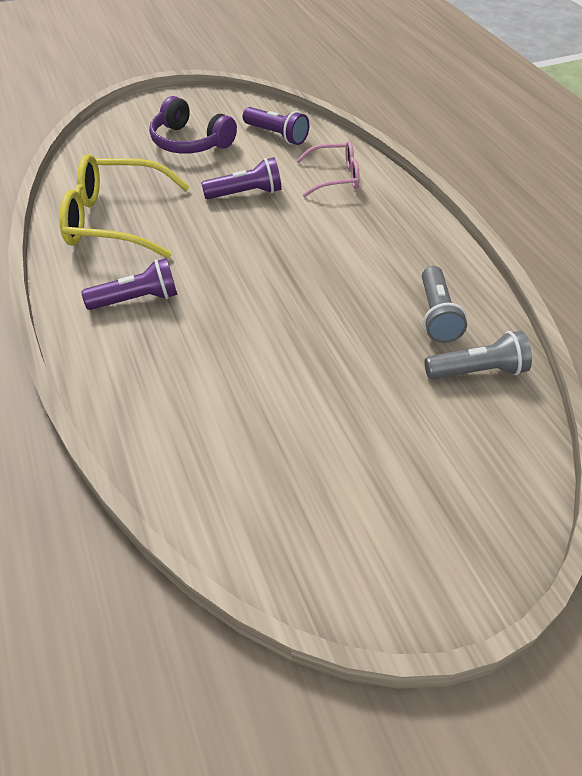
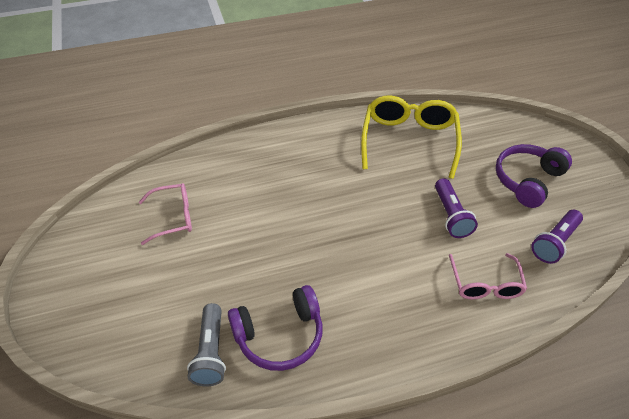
camera: 95 degrees right, 0 degrees up
purple flashlight [81,258,178,310] -> none
grey flashlight [422,266,467,343] -> purple headphones [228,285,323,371]
none -> pink glasses [139,183,192,245]

